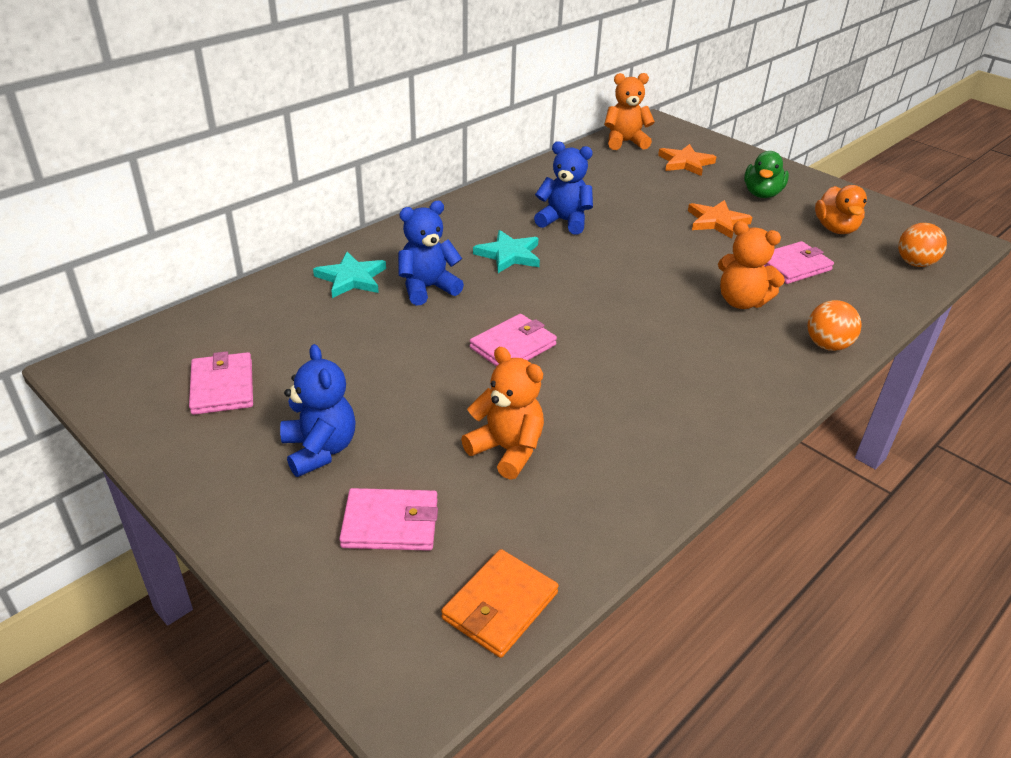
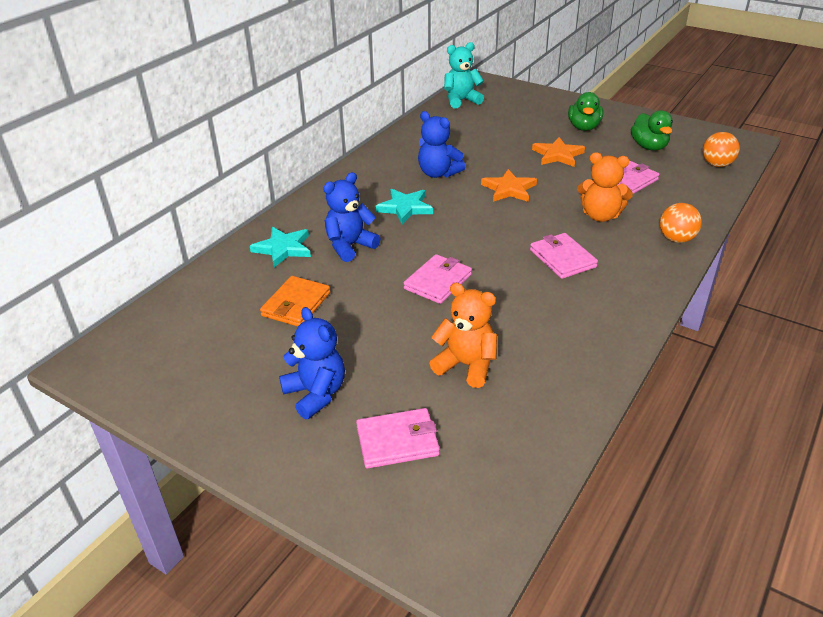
camera: 10 degrees left, 0 degrees up
pink wallet [189,351,253,415] -> pink wallet moved to [530,233,598,279]
orange wallet [441,549,559,658] -> orange wallet moved to [260,276,330,327]
blue teddy bear [534,141,593,235] -> blue teddy bear turned 150 degrees counterclockwise [418,111,465,178]
orange teddy bear [604,73,655,150] -> turquoise teddy bear [444,42,484,108]
orange star [658,144,716,176] -> orange star moved to [481,169,537,202]
orange duck [815,185,867,234] -> green duck [631,110,673,150]

